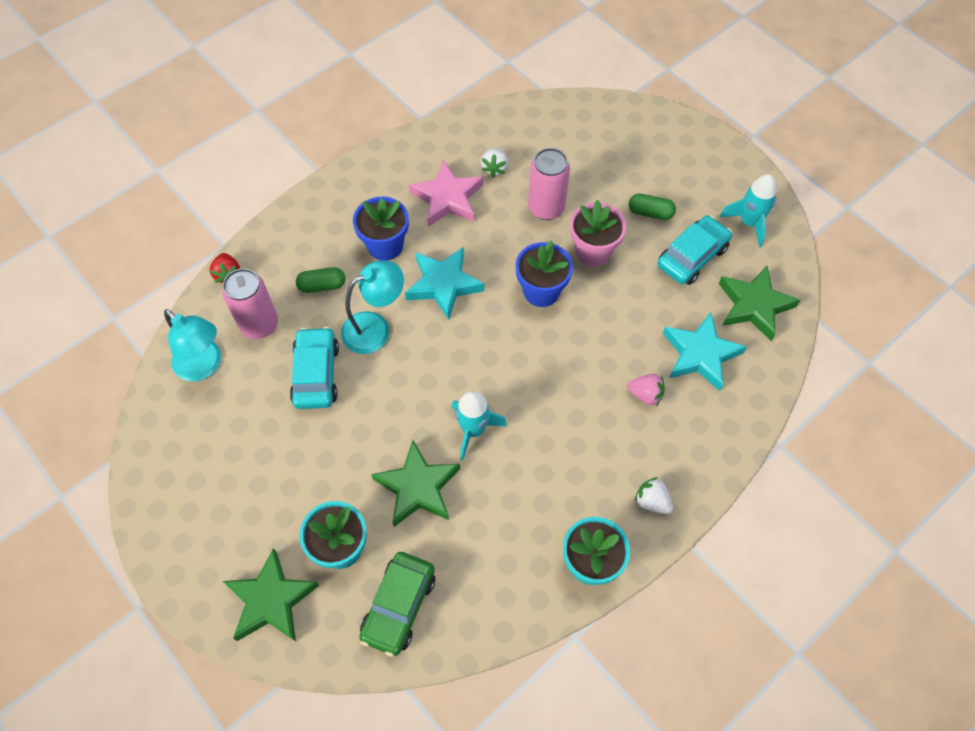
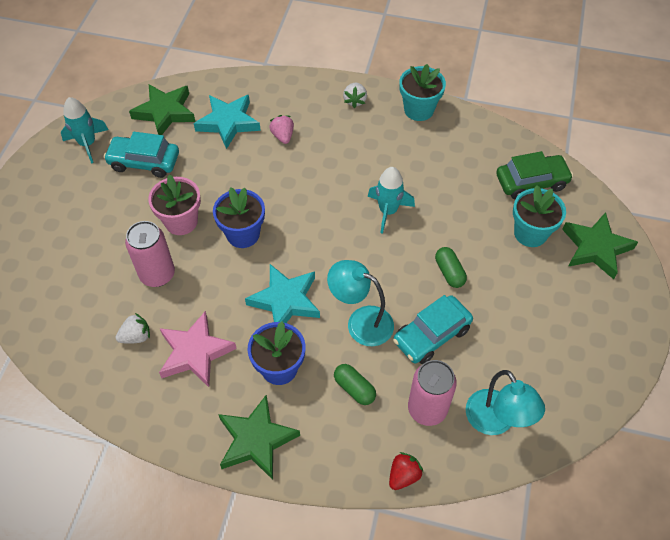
camera: 125 degrees left, 5 degrees down
turquoise lamp [164,309,221,381] -> turquoise lamp turned 150 degrees clockwise [465,370,545,435]
green star [371,440,460,527] -> green star moved to [218,395,300,480]
green capsule [629,194,676,220] -> green capsule moved to [435,247,467,288]

